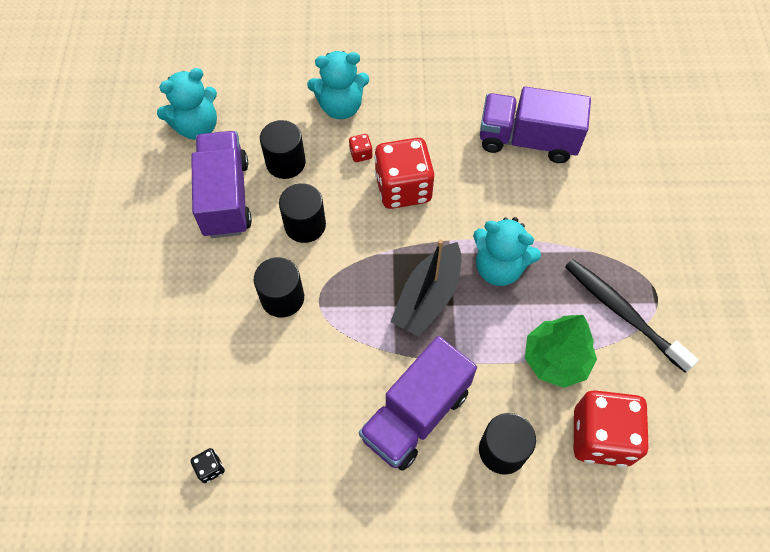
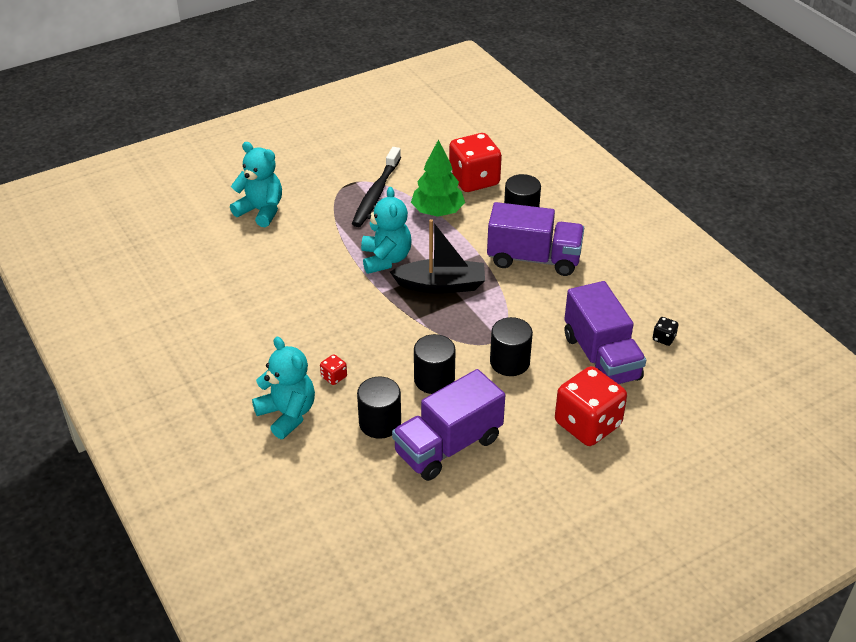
camera: 120 degrees left, 20 degrees down
turquoise teddy bear [157,68,217,140] -> turquoise teddy bear moved to [230,142,282,227]
red dice [374,138,434,209] -> red dice moved to [555,366,627,446]
purple truck [480,87,591,163] -> purple truck moved to [564,281,646,384]

